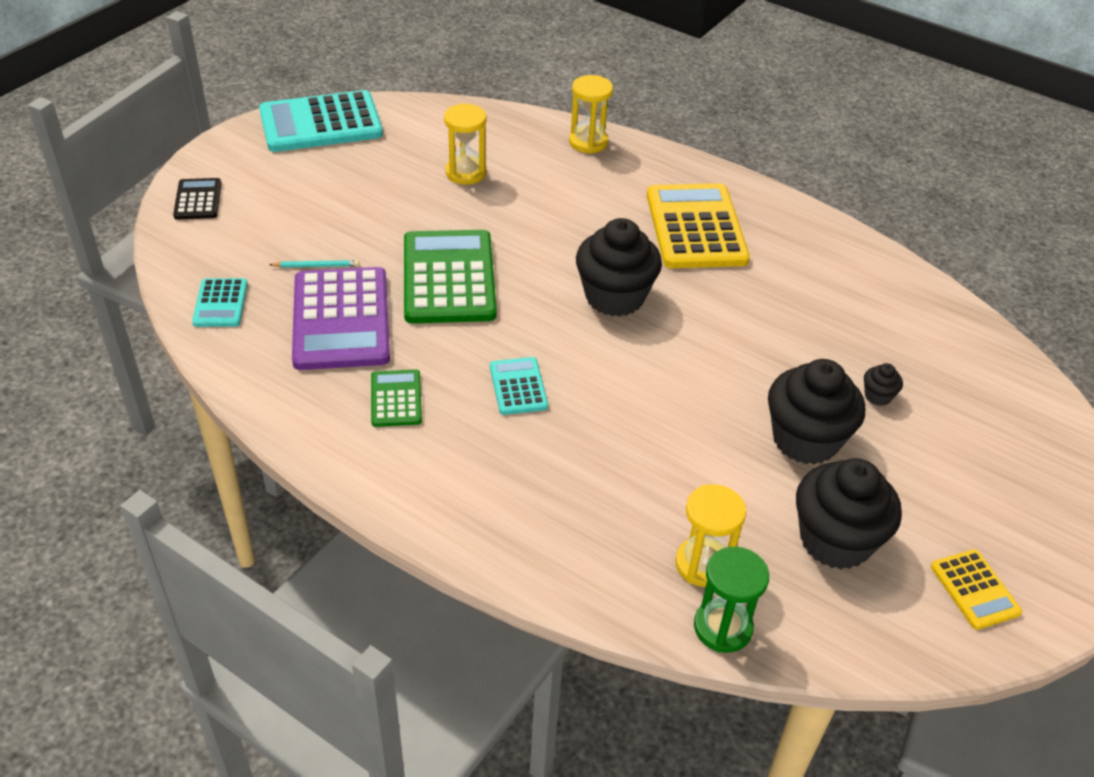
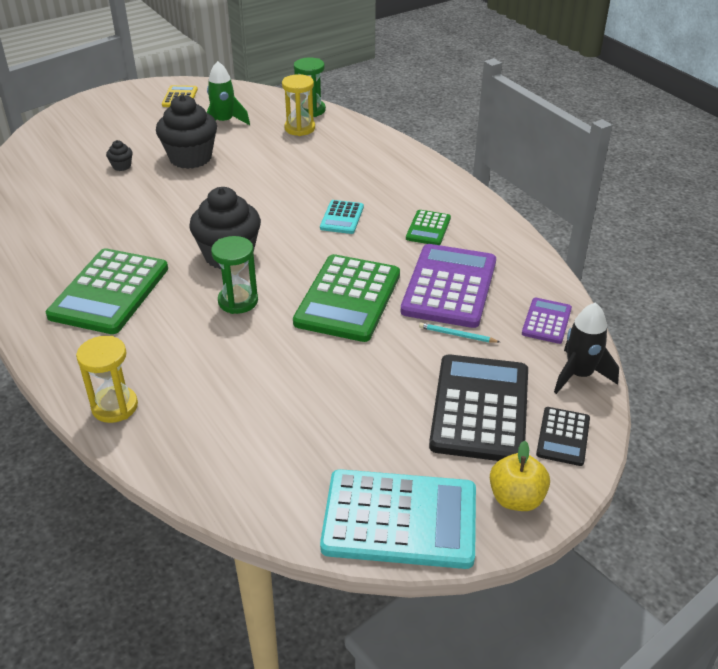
camera: 155 degrees left, 5 degrees down
turquoise calculator [192,278,248,327] -> purple calculator [522,298,572,344]
yellow hourglass [444,103,487,185] -> none
yellow calculator [647,183,750,268] -> green calculator [46,248,168,334]
black cupcake [796,458,902,569] -> green rocket [207,61,250,125]
none -> green hourglass [211,236,258,314]
none -> black calculator [429,354,528,461]
none -> yellow apple [490,441,550,511]
none -> black rocket [554,302,619,394]

